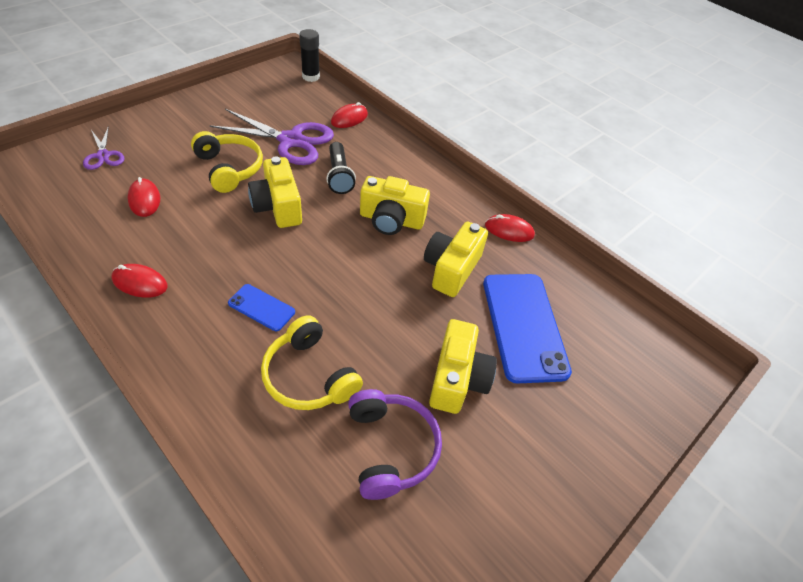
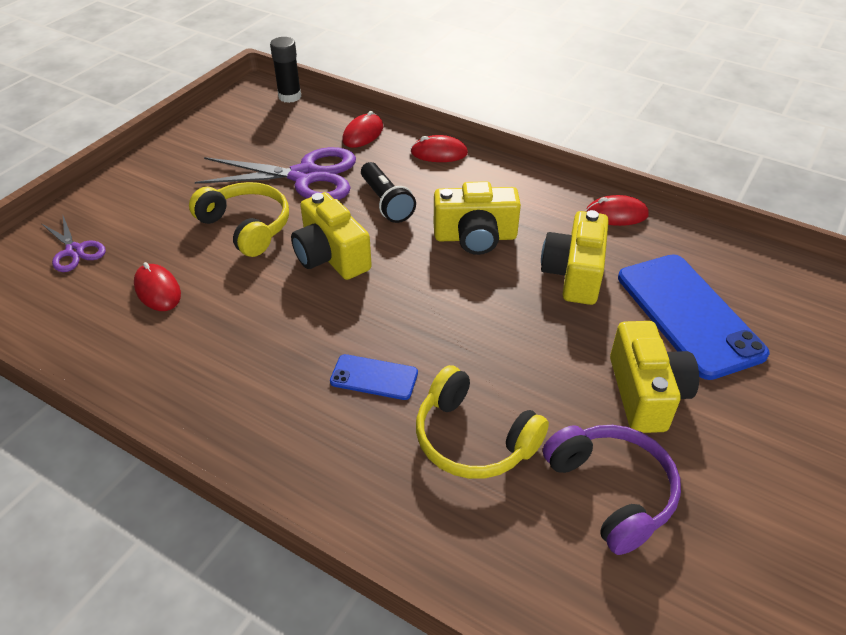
camera: 10 degrees left, 5 degrees down
red mouse [112,264,168,298] -> red mouse moved to [411,135,468,162]

